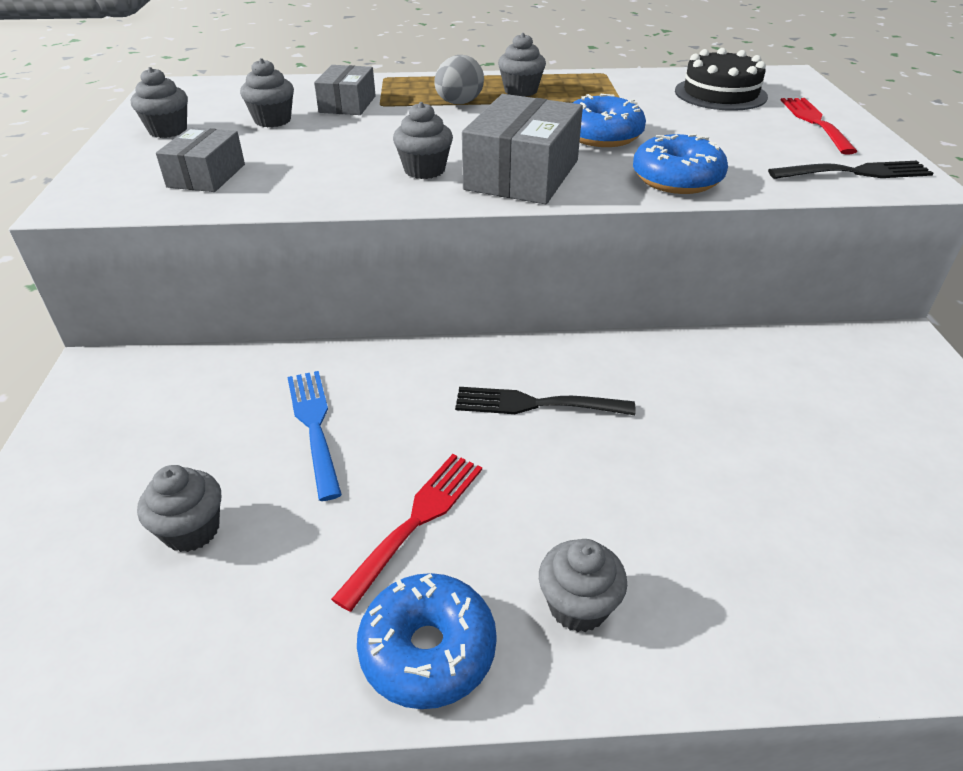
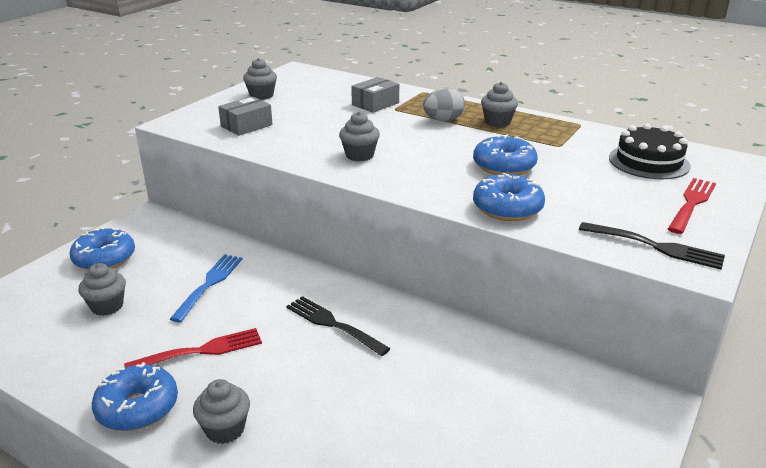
camera: 35 degrees right, 10 degrees down
grey cupcake [240,58,294,127] -> none
grey box [462,94,583,204] -> none
none -> blue donut [69,227,135,271]

